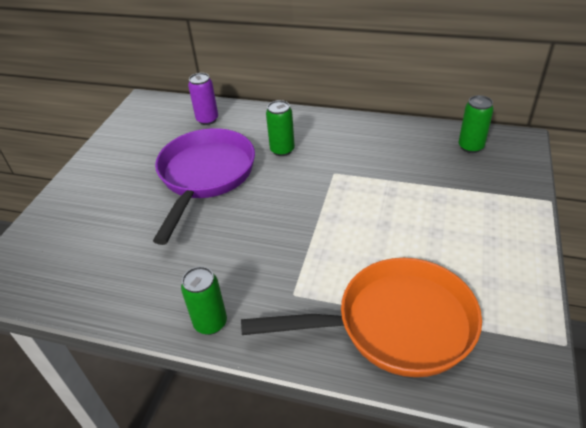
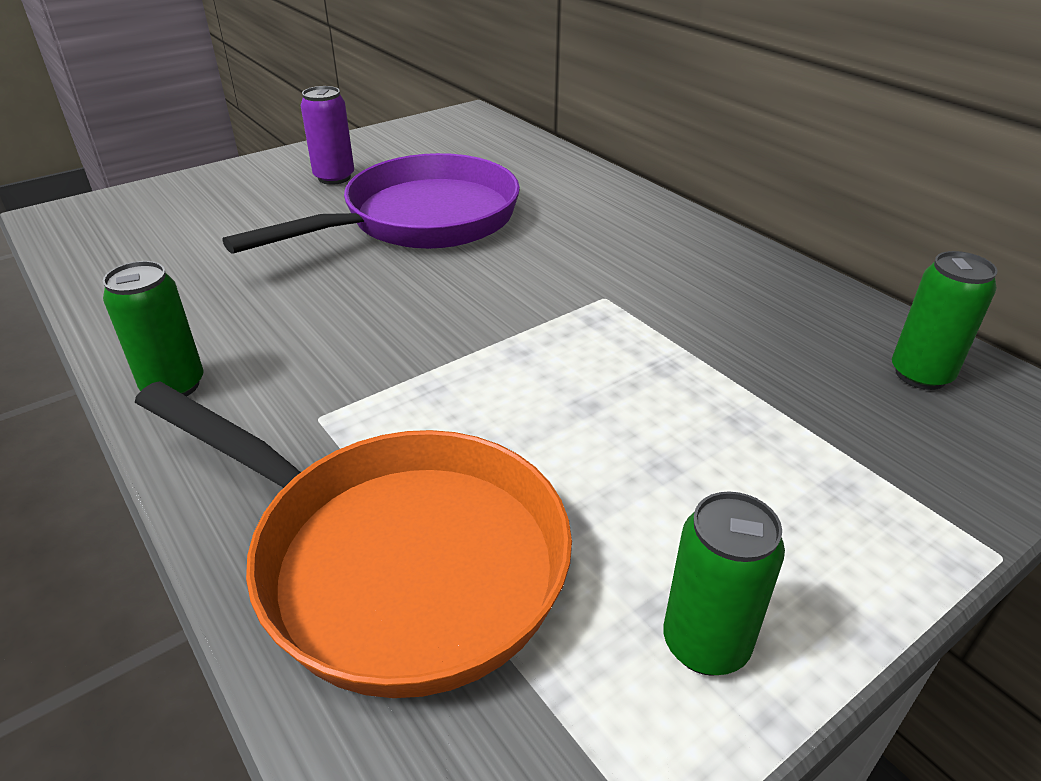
camera: 35 degrees right, 5 degrees down
purple can [188,73,218,125] -> purple can moved to [300,86,354,185]
green can [266,100,295,156] -> green can moved to [663,492,785,676]

